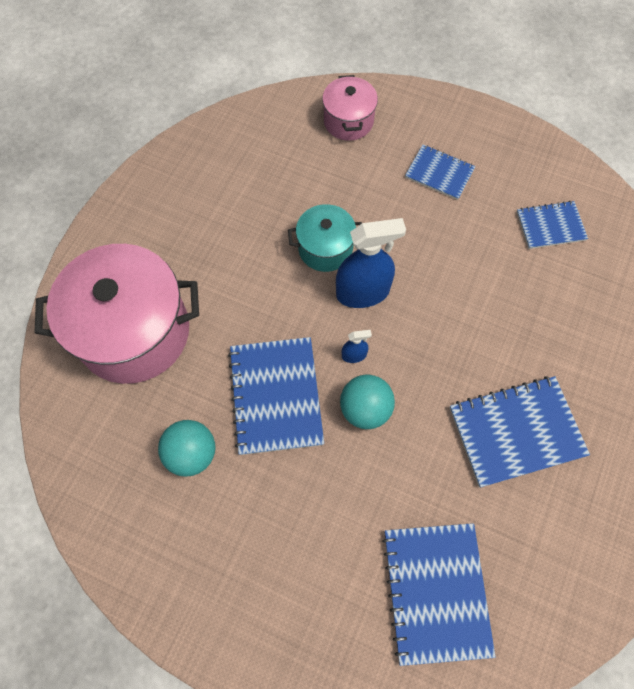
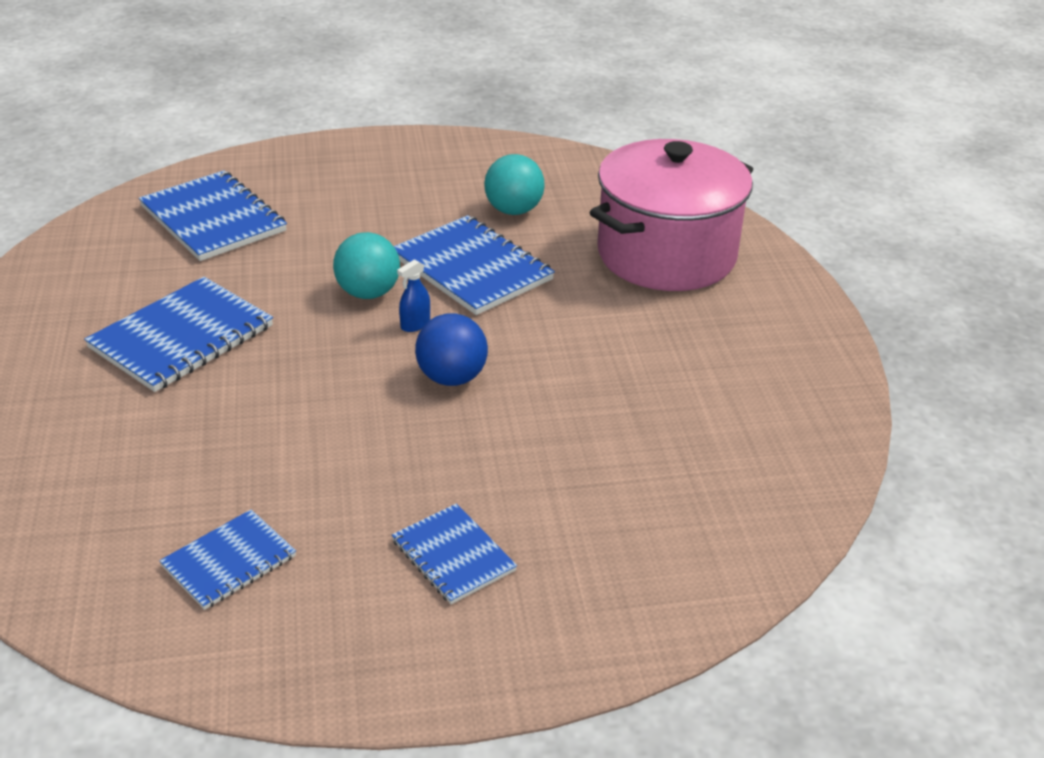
camera: 145 degrees right, 30 degrees down
turquoise pot [288,204,362,272] -> none
pink pot [322,75,378,141] -> none
blue spray bottle [336,218,406,308] -> blue ball [415,313,488,386]
blue notebook [405,145,475,200] -> blue notebook turned 60 degrees clockwise [392,503,517,604]

